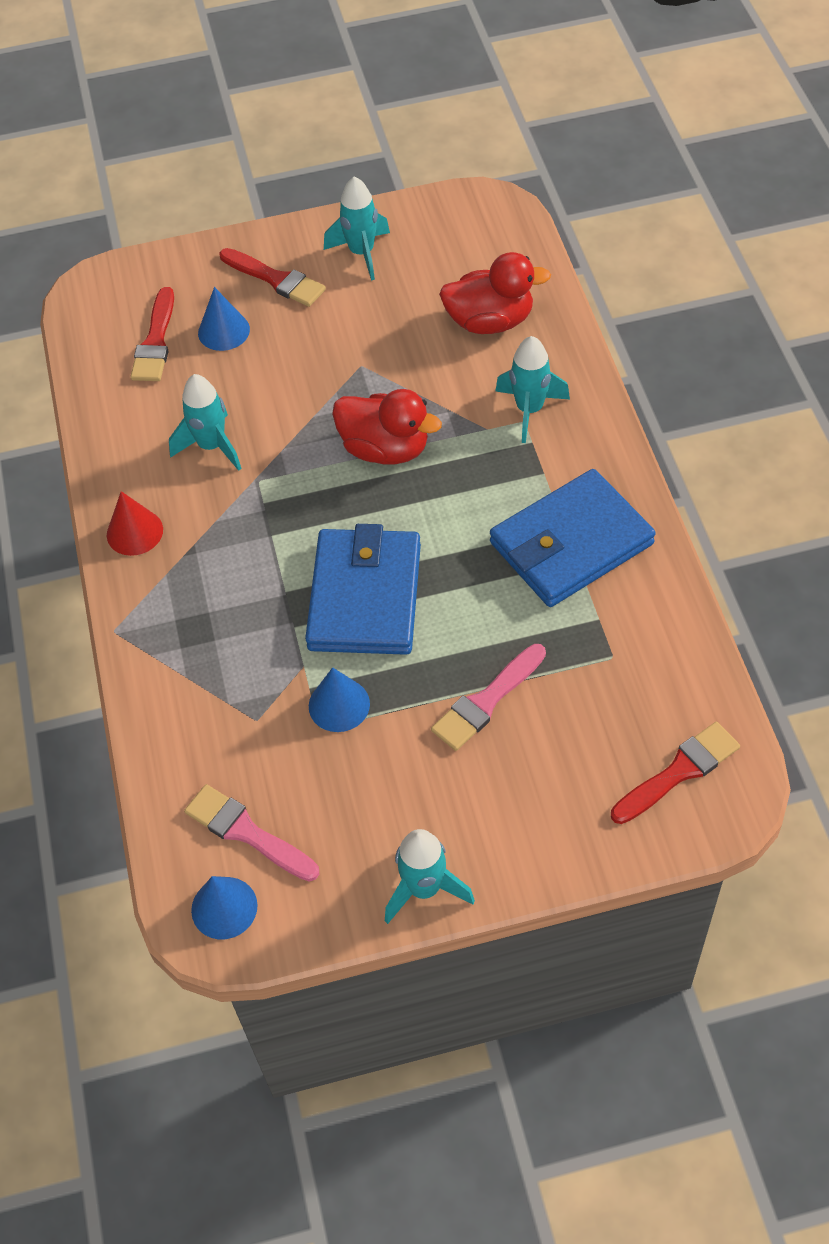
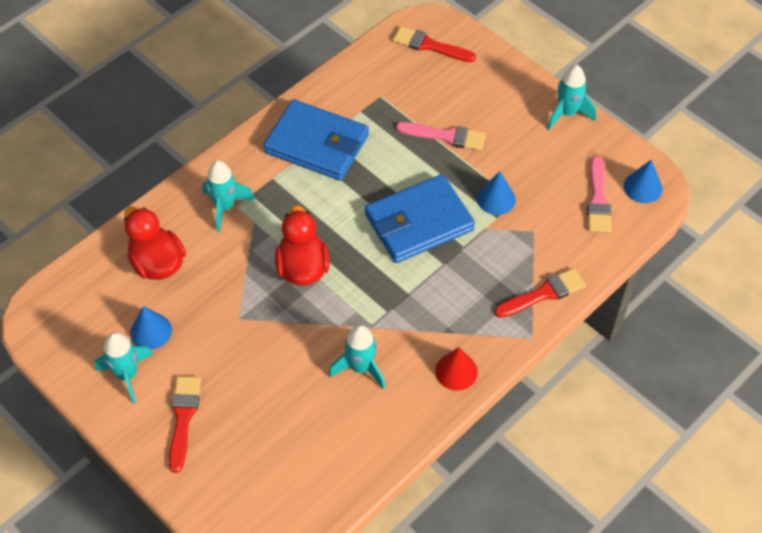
camera: 125 degrees left, 0 degrees up
red brush [130,287,174,381] -> red brush moved to [494,268,586,318]
blue cone [198,287,250,351] -> blue cone moved to [130,306,172,350]

